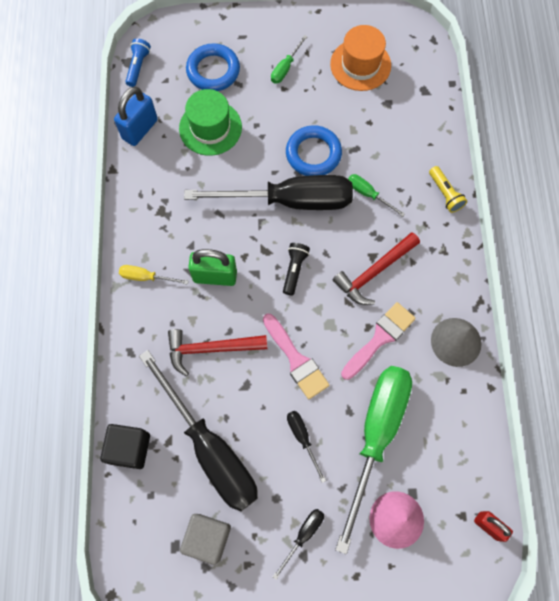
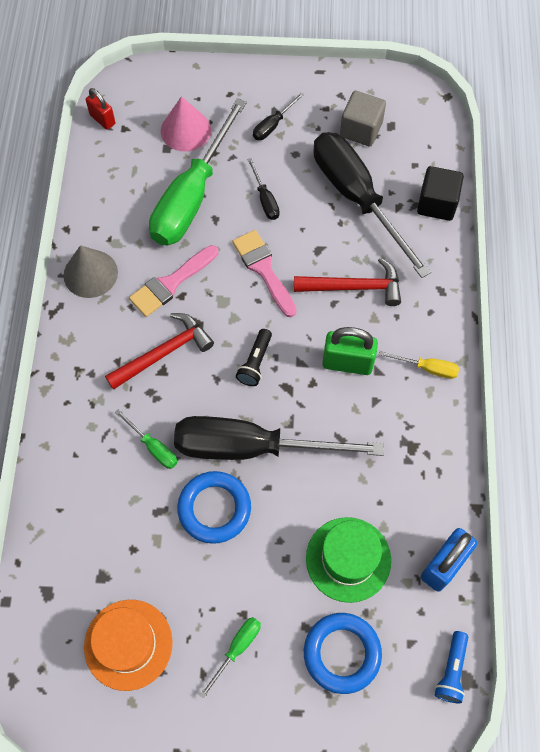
camera: 175 degrees left, 5 degrees down
yellow flashlight [429,166,467,213] -> none

